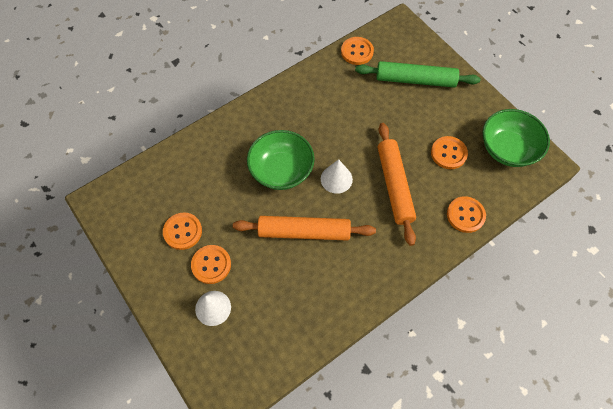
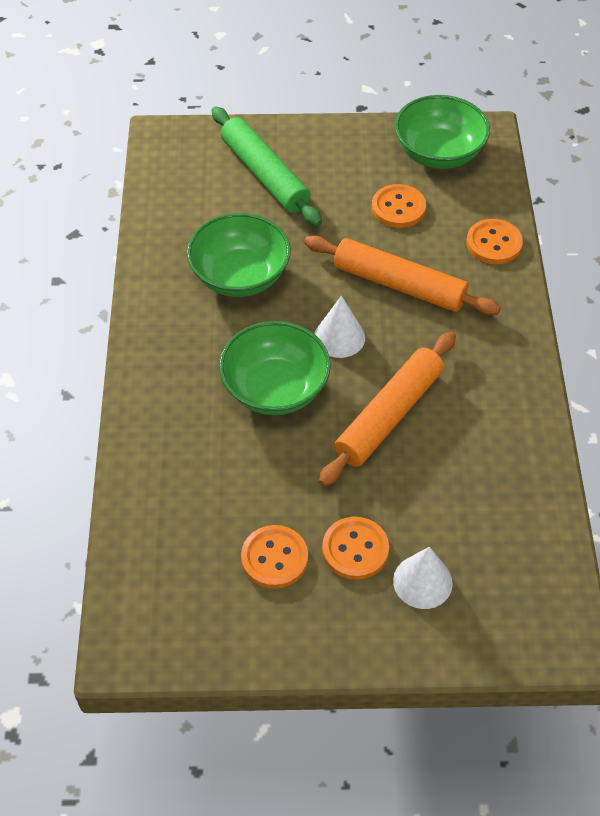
camera: 55 degrees left, 10 degrees down
orange button [341,37,374,65] -> none
green rolling pin [355,61,480,88] -> green rolling pin turned 75 degrees counterclockwise [211,106,322,227]
none -> green bowl [187,213,291,297]

